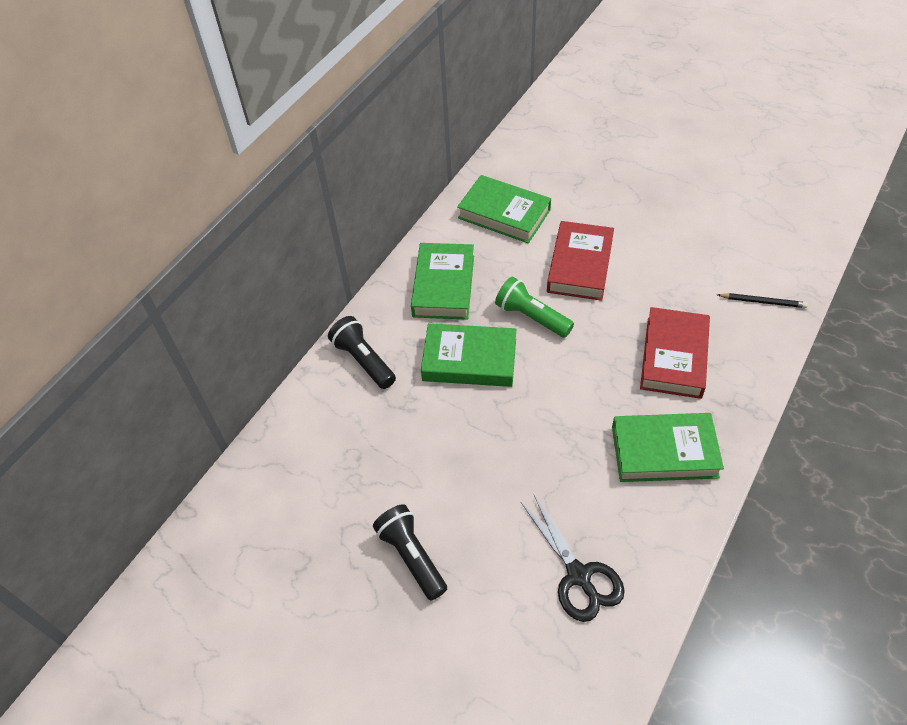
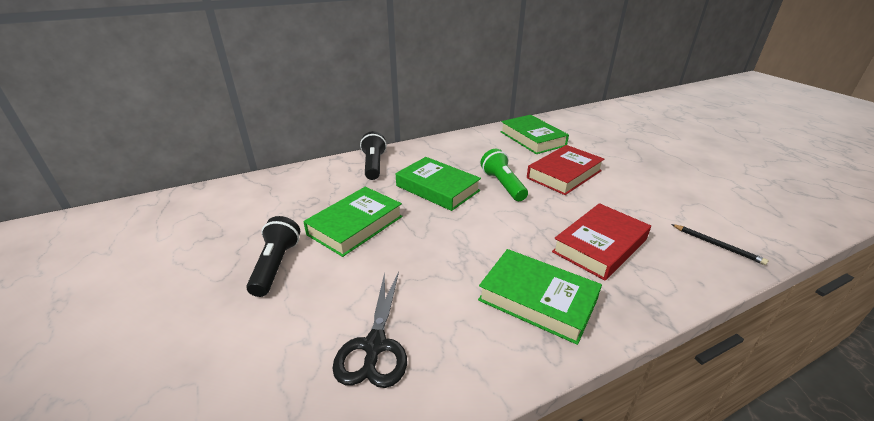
camera: 30 degrees right, 20 degrees down
green book [411,243,474,320] -> green book moved to [303,187,402,257]

